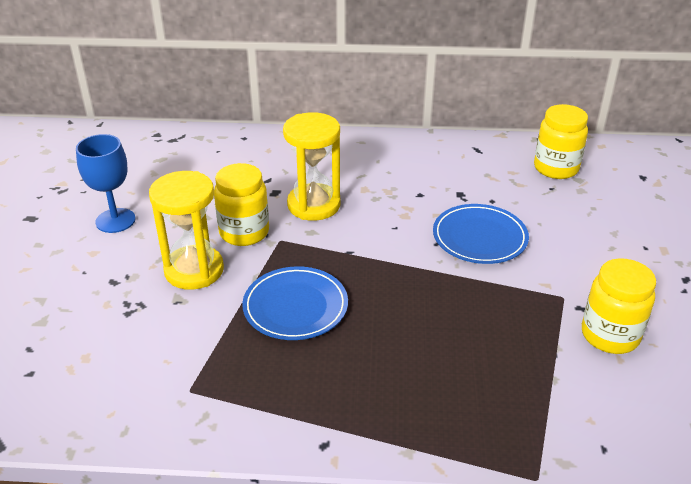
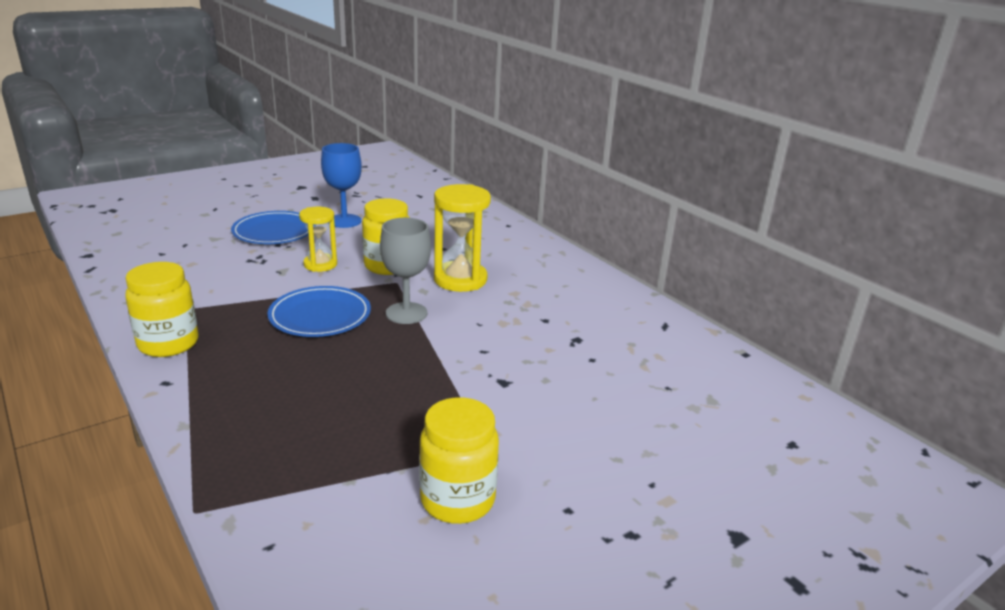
camera: 50 degrees right, 10 degrees down
yellow hourglass [149,171,224,290] -> yellow hourglass [299,207,337,272], size x0.63
blue plate [433,204,529,264] -> blue plate moved to [231,211,309,244]
yellow jar [534,104,588,179] -> yellow jar moved to [125,262,199,357]
none -> grey goblet [380,218,431,324]

